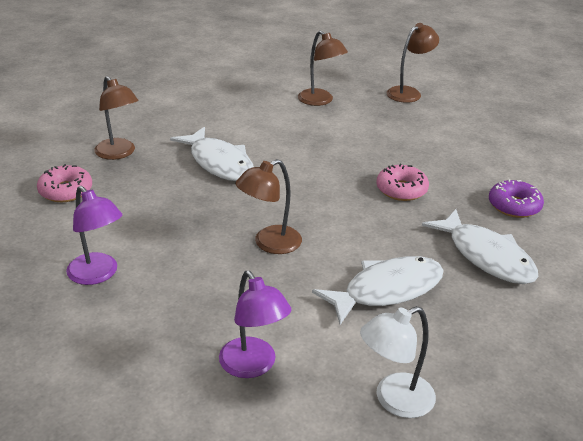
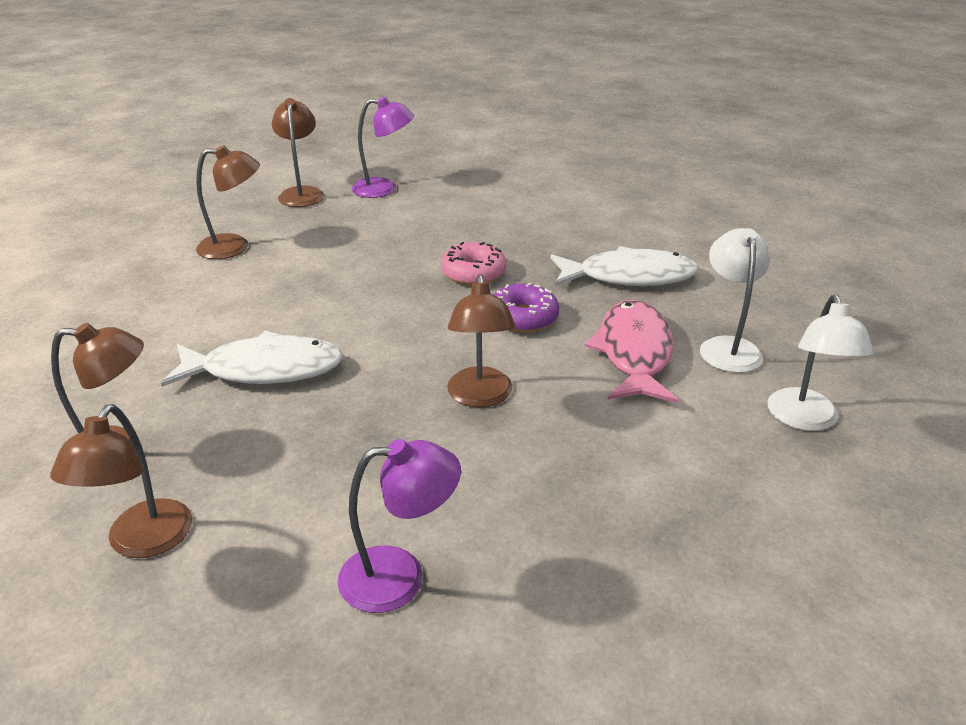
camera: 55 degrees left, 0 degrees up
pink donut [37,164,92,202] -> brown lamp [50,404,192,558]
purple lamp [219,271,291,378] -> purple lamp moved to [352,97,414,198]
white fish [312,256,443,325] -> pink fish [585,300,678,403]
purple donut [489,179,544,218] -> purple donut moved to [493,283,559,333]
none -> white lamp [700,228,769,373]

